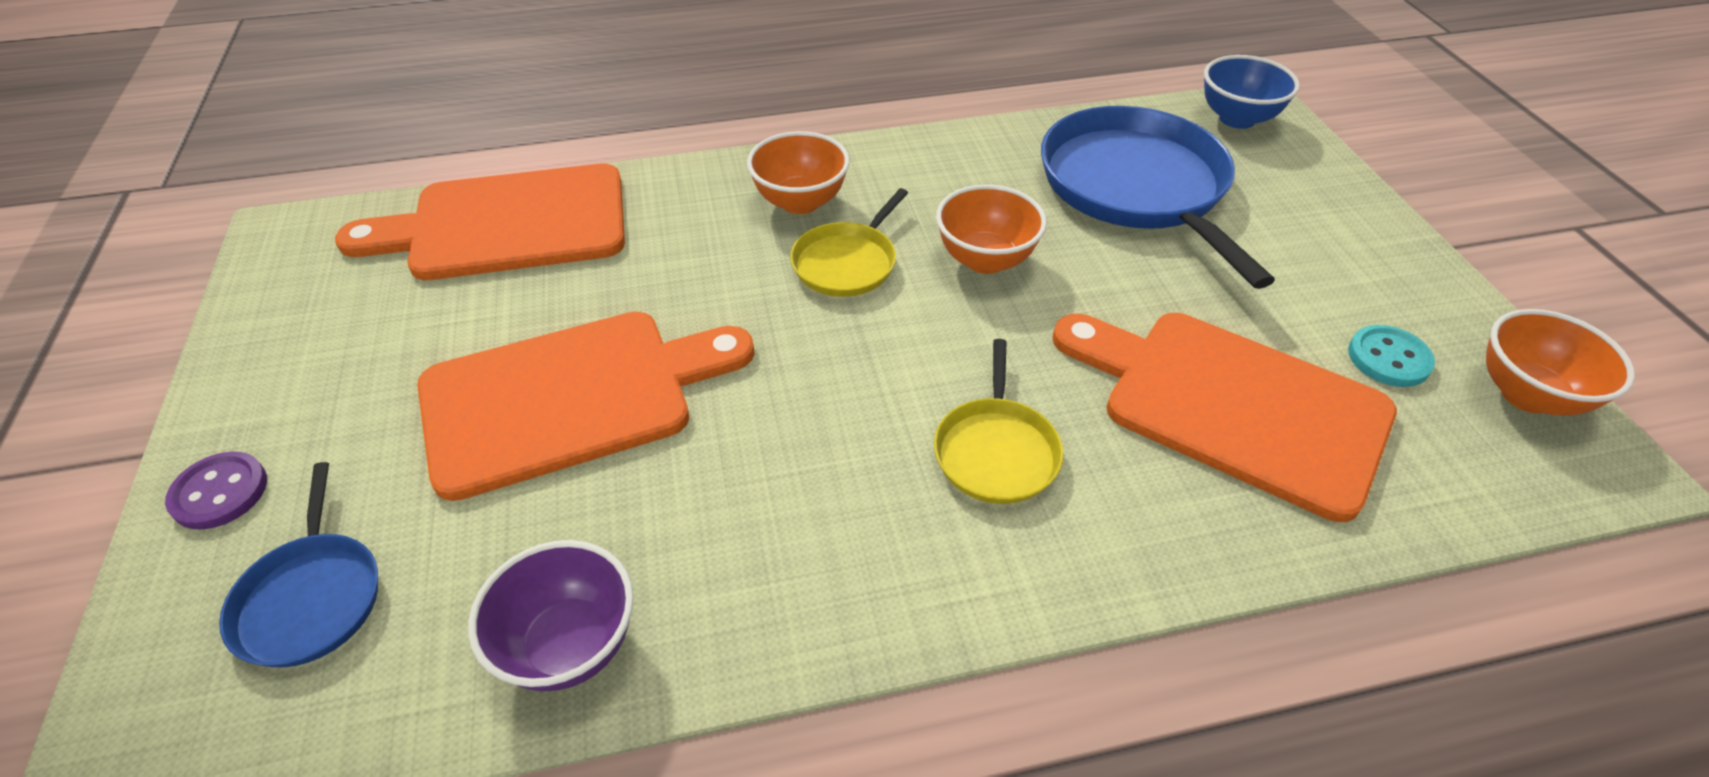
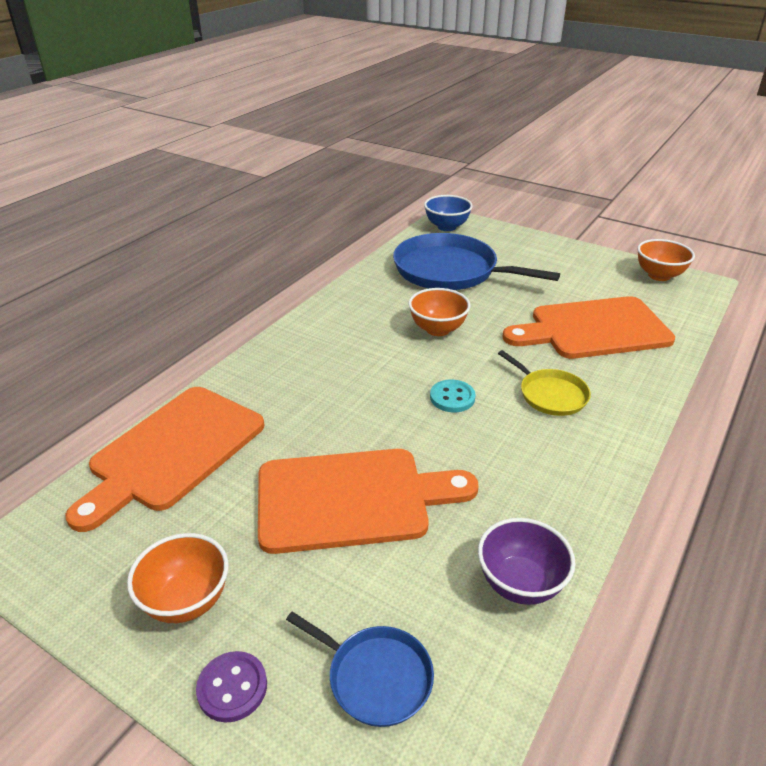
camera: 45 degrees left, 10 degrees down
orange cutting board [417,312,755,501] -> orange cutting board turned 60 degrees clockwise [258,449,478,554]
orange bowl [747,131,850,214] -> orange bowl moved to [127,533,228,623]
yellow pan [790,188,908,297] -> none
turquoise button [1348,325,1435,387] -> turquoise button moved to [430,380,476,412]

